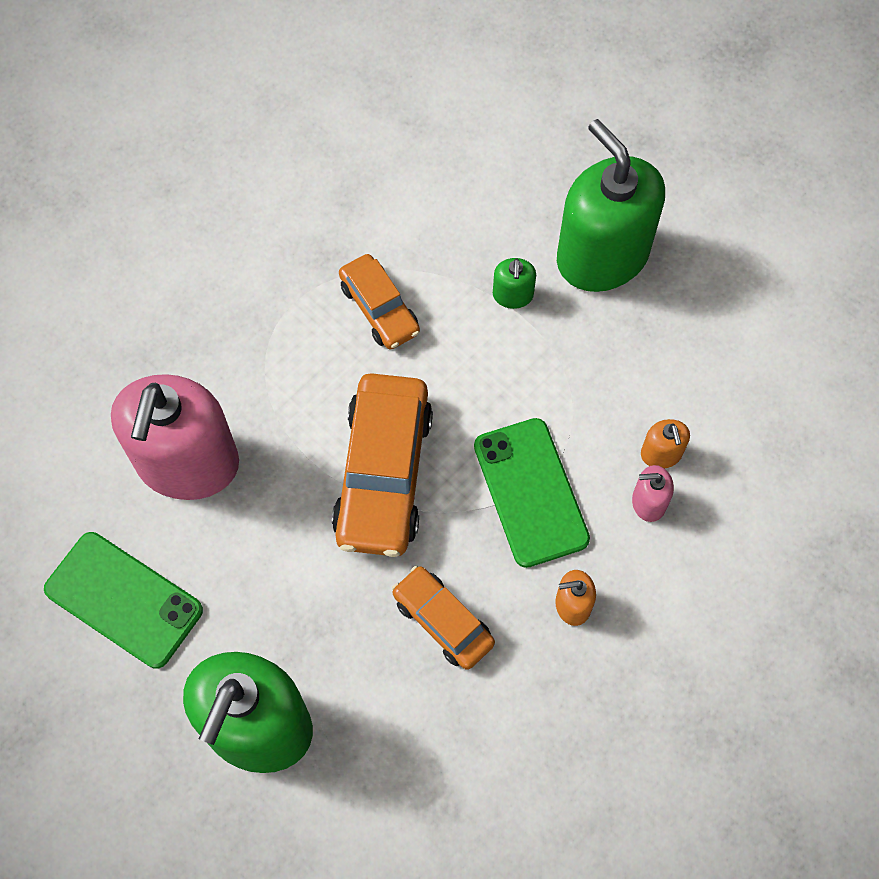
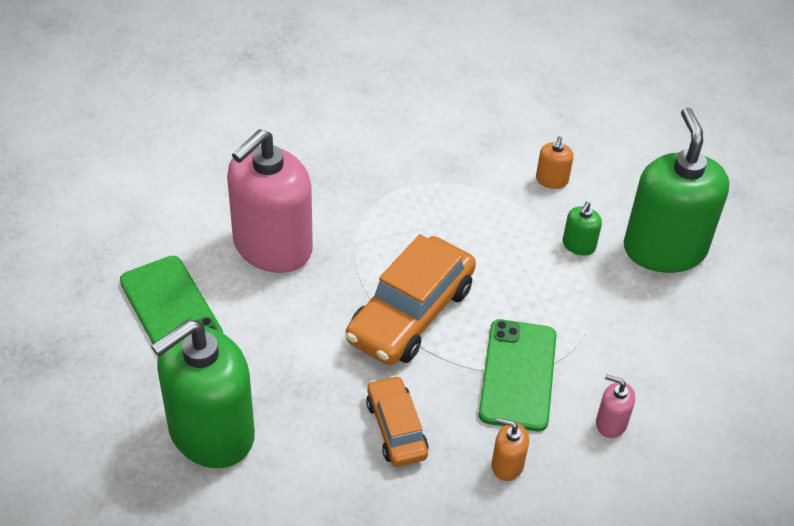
camera: 25 degrees right, 20 degrees down
orange car [339,254,420,350] -> none
orange soap dispenser [641,419,690,468] -> orange soap dispenser moved to [536,136,574,189]

